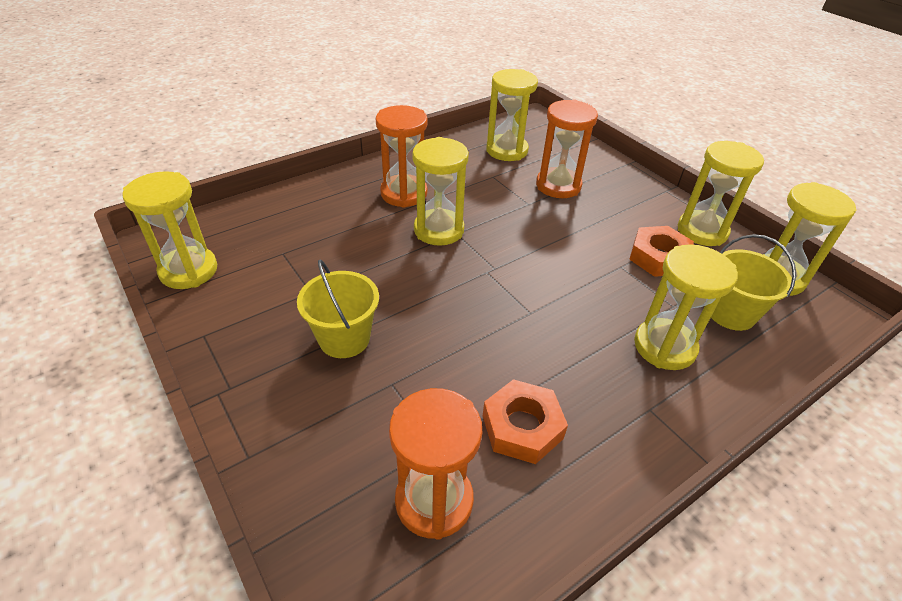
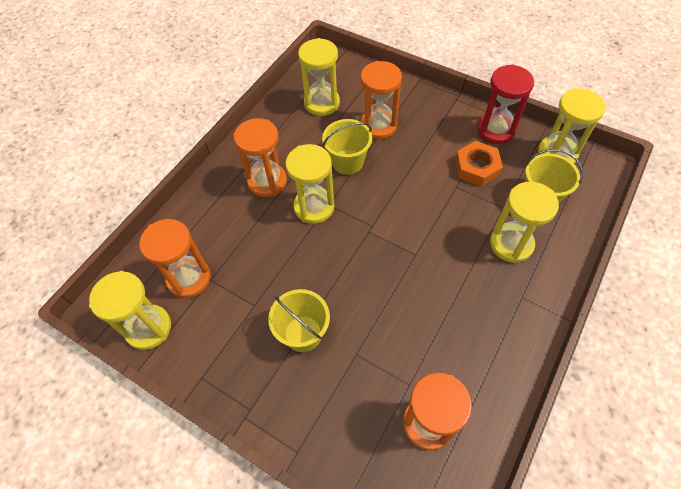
camera: 20 degrees left, 15 degrees up
orange nut [483,379,568,464] -> none
yellow hourglass [678,141,764,246] -> red hourglass [477,64,534,144]
none -> orange hourglass [139,219,211,298]
none -> yellow bucket [322,119,372,175]

